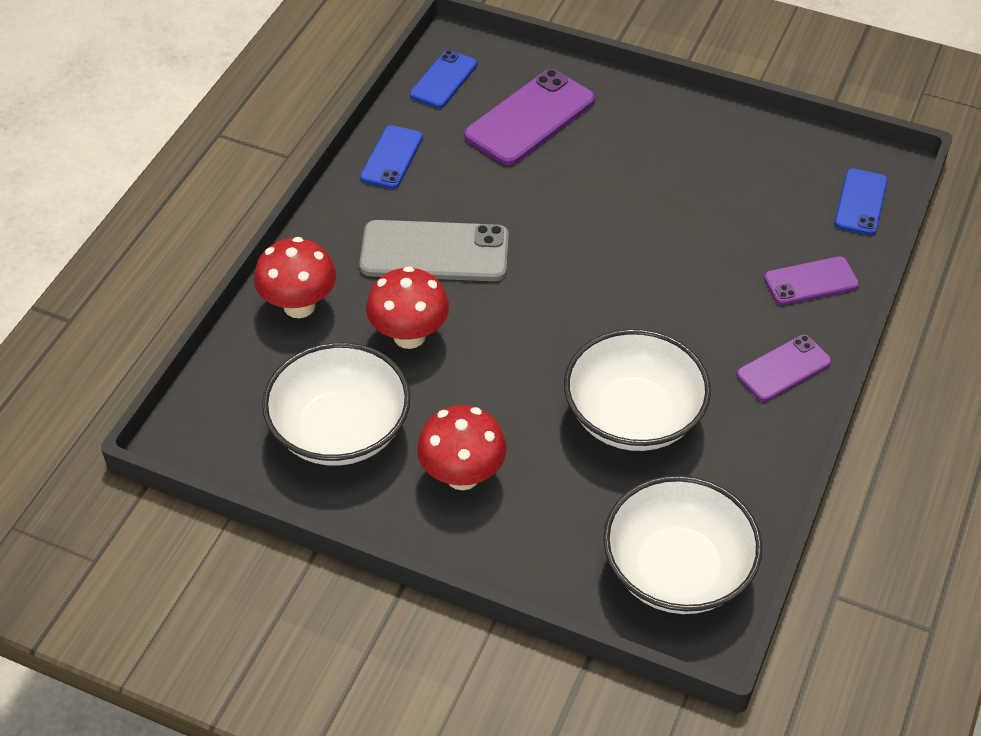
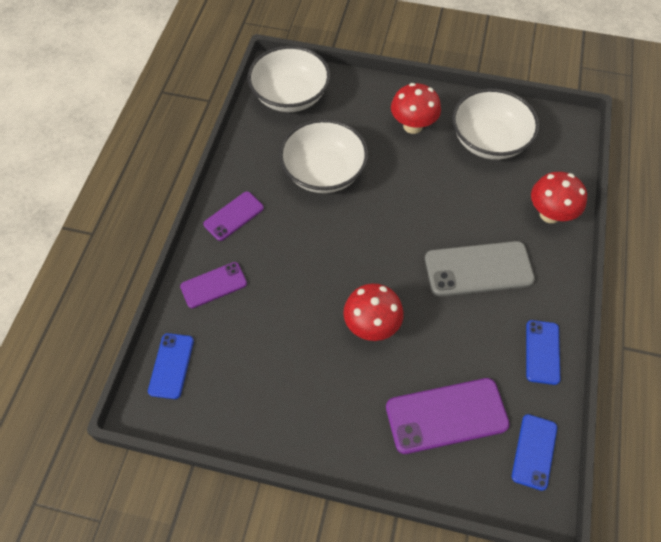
camera: 170 degrees right, 10 degrees up
red mushroom [366,266,449,349] -> red mushroom moved to [343,283,404,341]
purple phone [464,69,595,166] -> purple phone turned 45 degrees clockwise [386,378,510,454]

